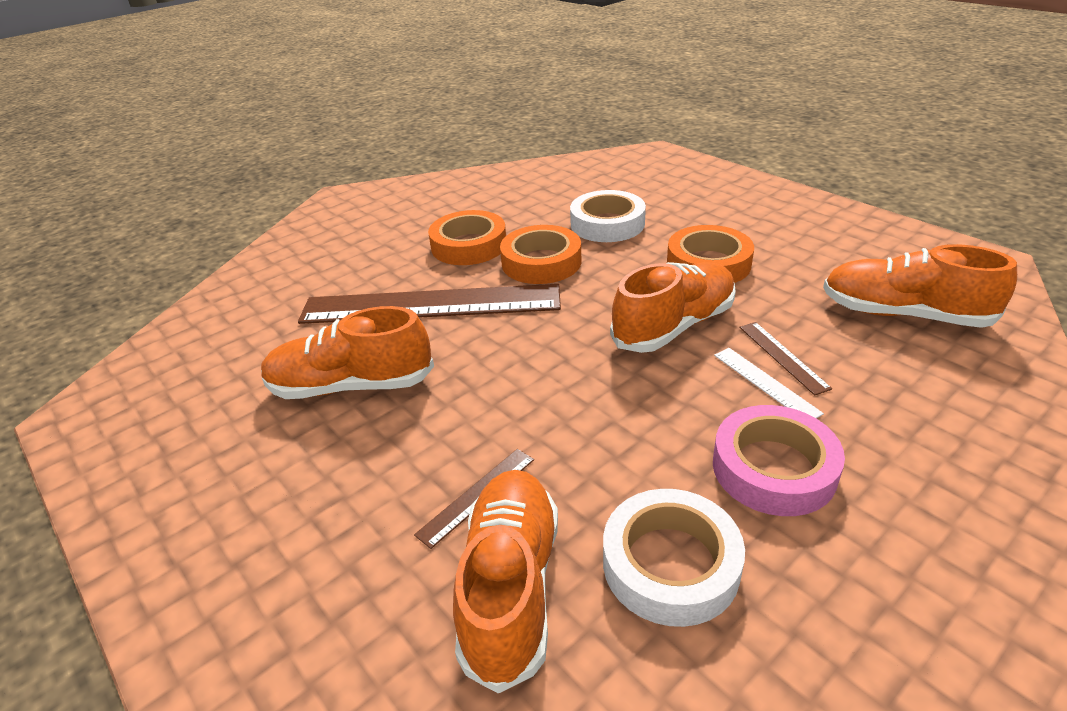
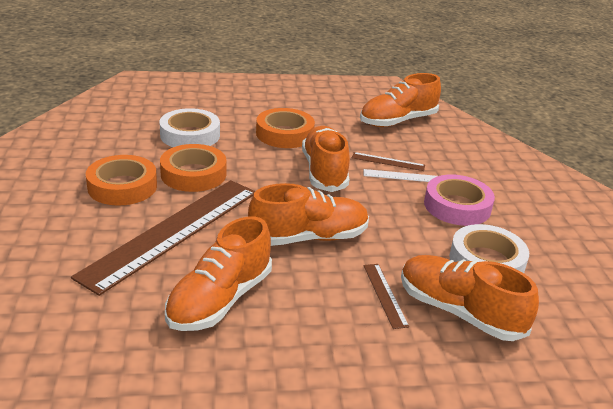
camera: 60 degrees left, 5 degrees down
none -> orange shoe [248,183,369,246]

